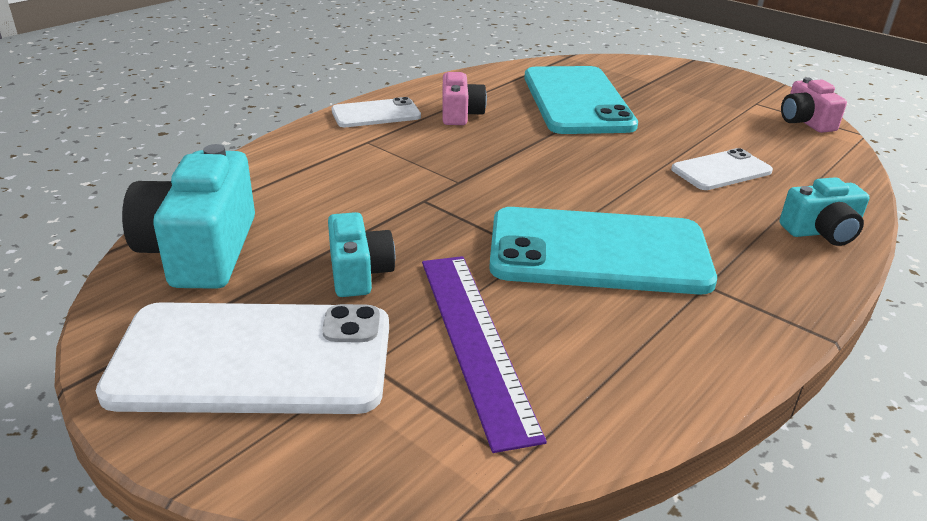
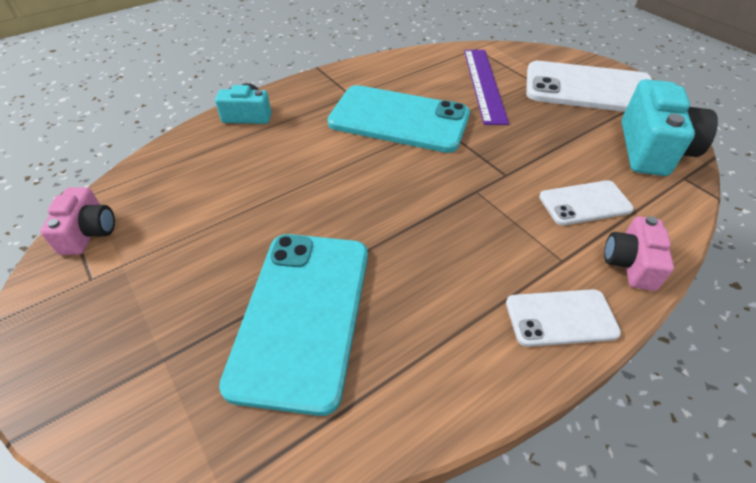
camera: 165 degrees left, 15 degrees up
turquoise camera [328,212,395,297] -> none
pink camera [442,72,487,125] -> pink camera moved to [604,216,674,291]
white phone [671,148,773,190] -> white phone moved to [539,180,634,225]

